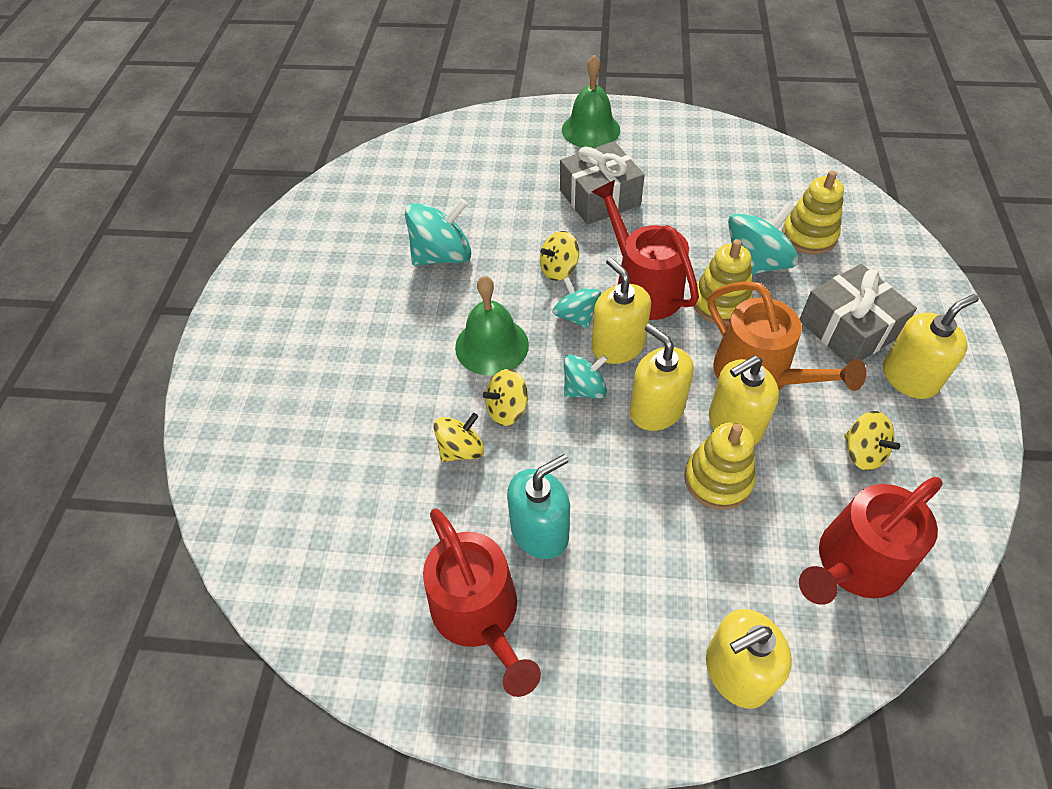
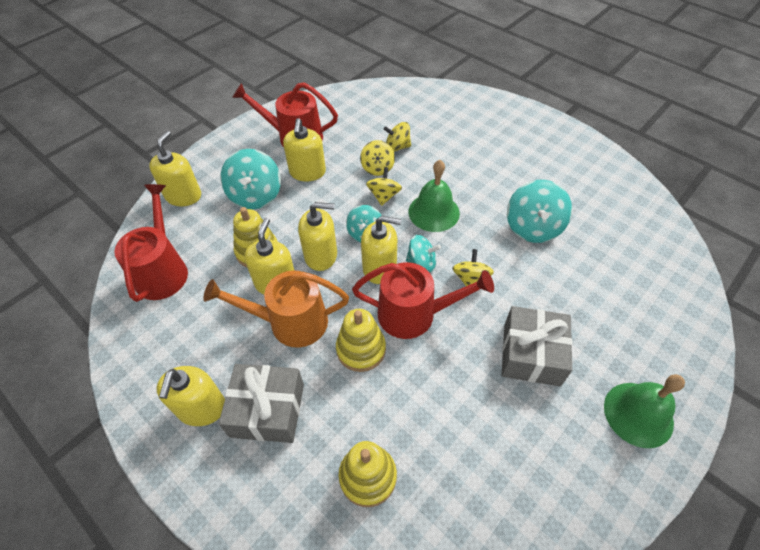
camera: 125 degrees right, 0 degrees up
turquoise soap dispenser [507,454,570,559] -> yellow soap dispenser [283,118,326,182]
turquoise spinning top [728,203,799,275] -> turquoise spinning top moved to [221,149,281,209]
yellow spinning top [844,411,900,470] -> yellow spinning top moved to [384,122,411,152]

